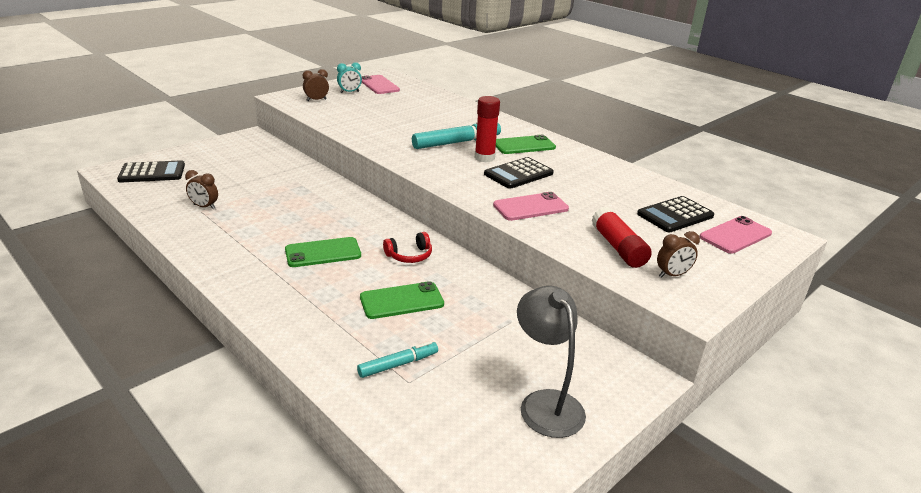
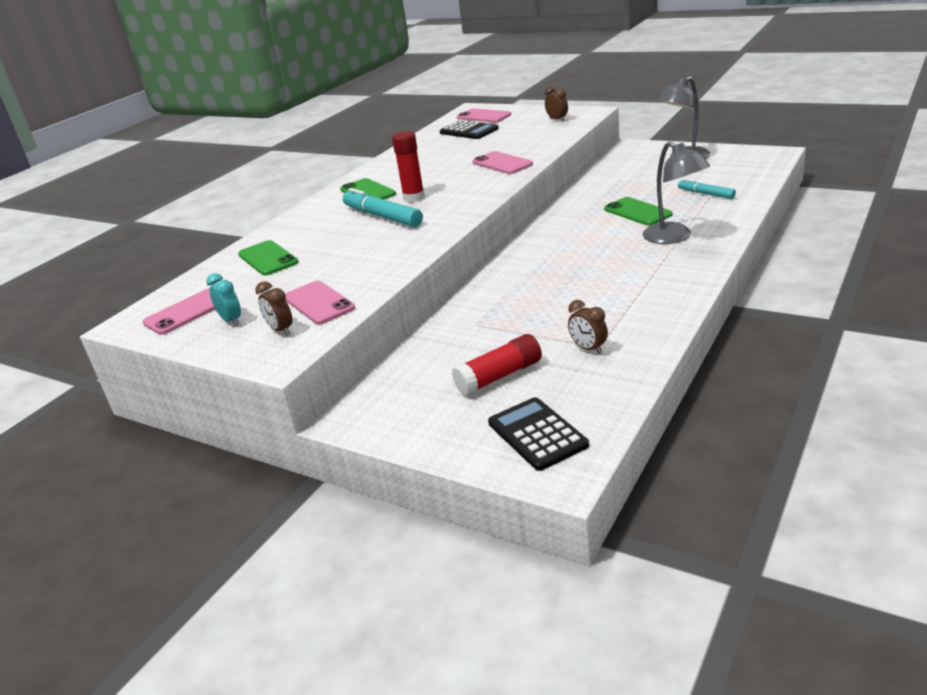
camera: 100 degrees left, 0 degrees up
brown clock [185,170,218,209] -> brown clock turned 135 degrees clockwise [568,300,608,354]
green phone [285,237,361,267] -> green phone moved to [238,240,298,276]
red headphones [383,232,432,263] -> none
black calculator [484,157,554,189] -> none
red glue stick [591,207,652,268] -> red glue stick moved to [452,334,542,396]
none -> pink phone [285,281,355,324]
none -> grey lamp [642,142,710,244]

